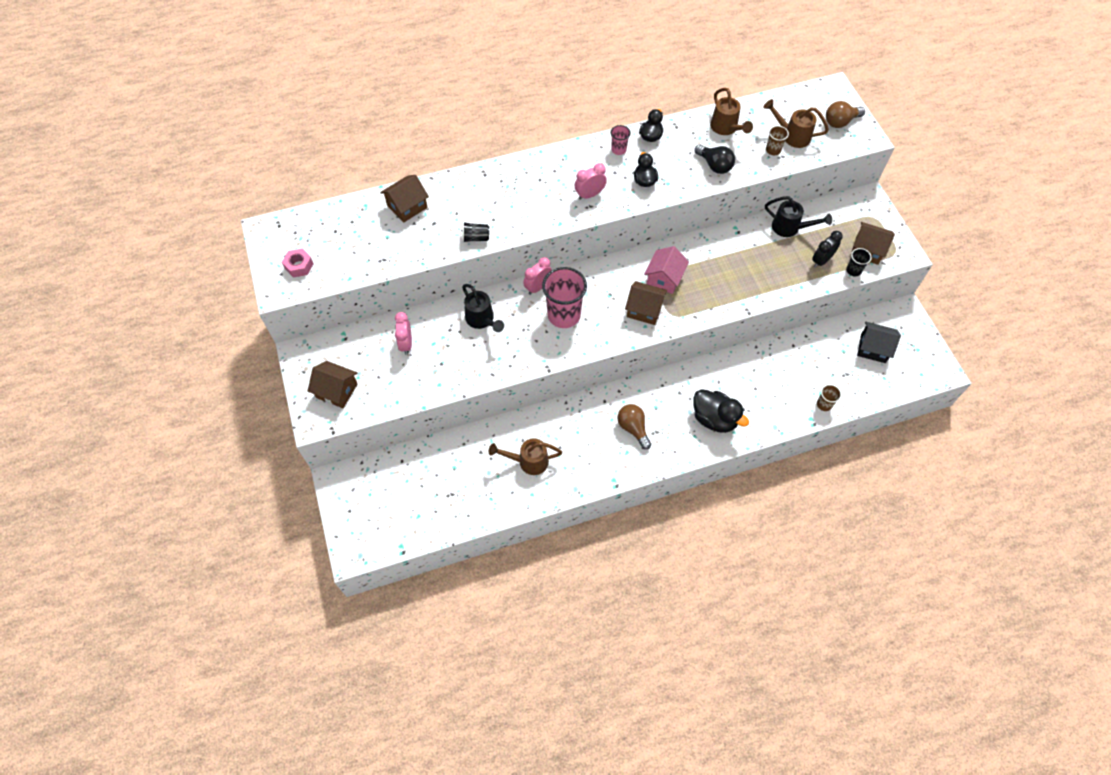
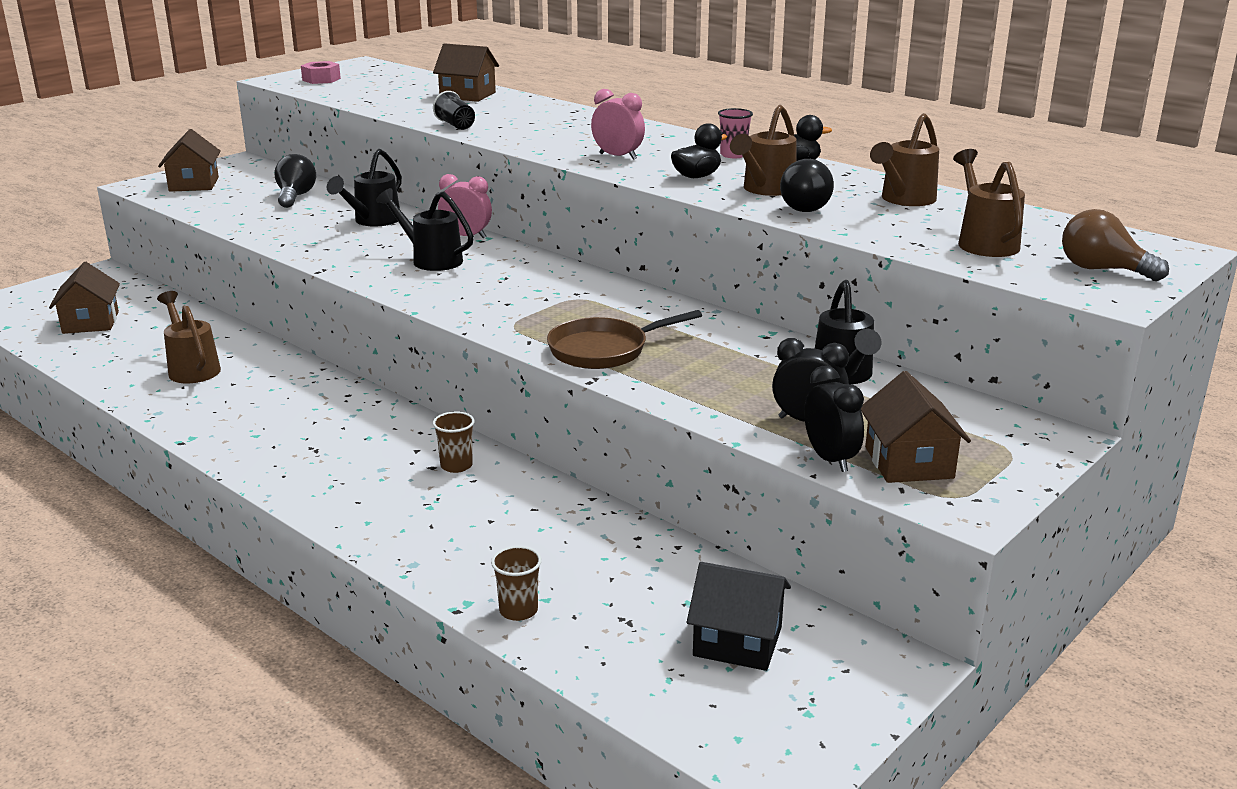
camera: 60 degrees right, 35 degrees down
pink clock [395,312,412,355] -> black light bulb [274,154,316,208]
pink cup [542,267,587,328] -> black watering can [376,188,474,271]
brown light bulb [617,404,651,450] -> none
brown house [625,281,667,325] -> brown house moved to [49,262,120,334]
pink house [644,246,689,294] -> none
black duck [693,389,749,433] -> none
brown cup [766,126,789,155] -> brown cup moved to [433,411,475,473]
black cup [846,248,872,276] -> black clock [804,366,864,472]
black house [857,322,901,363] -> black house turned 60 degrees counterclockwise [687,562,791,671]
none -> brown pan [547,310,702,369]
none -> brown watering can [730,105,797,196]

